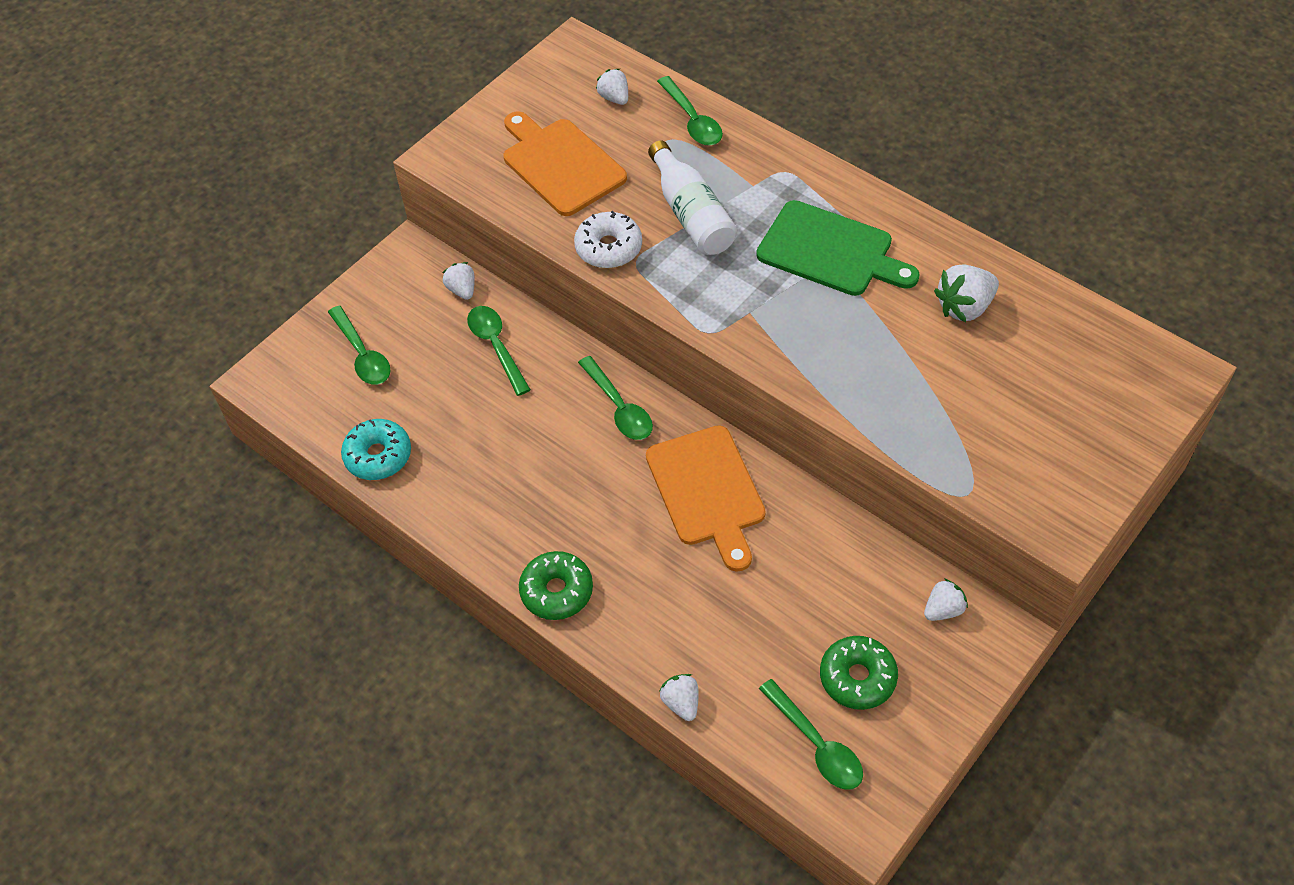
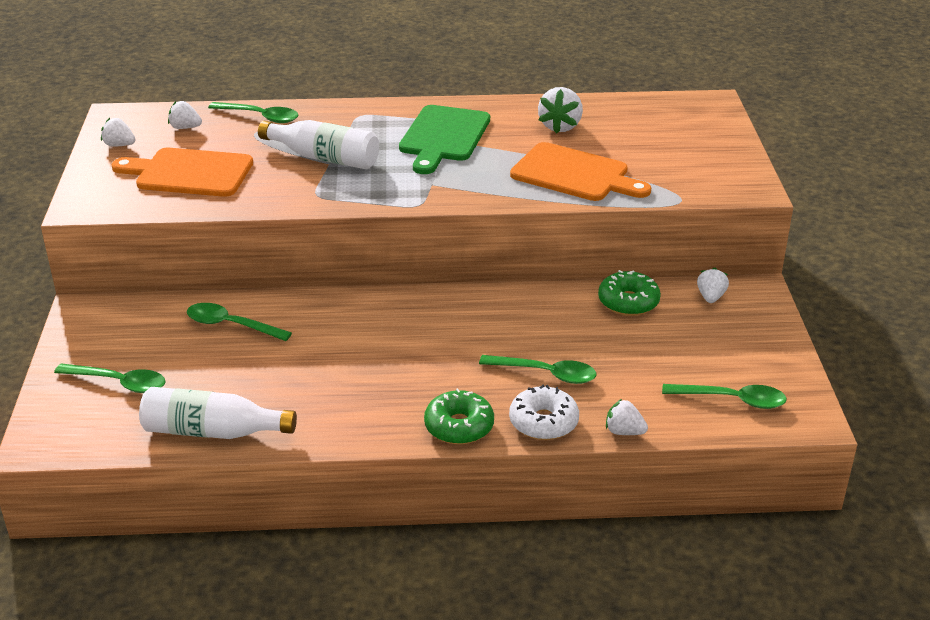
camera: 45 degrees left, 20 degrees down
turquoise donut [341,419,411,480] -> white bottle [139,387,297,439]
white strawberry [442,262,475,300] -> white strawberry moved to [101,118,135,146]
white donut [574,211,642,268] -> white donut moved to [509,385,579,440]
green spoon [578,356,653,440] -> green spoon moved to [479,355,596,384]
orange cutting board [646,425,766,572] -> orange cutting board moved to [510,142,651,201]
green cutting board [756,200,920,296] -> green cutting board turned 120 degrees clockwise [399,105,490,174]
green donut [820,636,898,710] -> green donut moved to [598,270,661,316]

